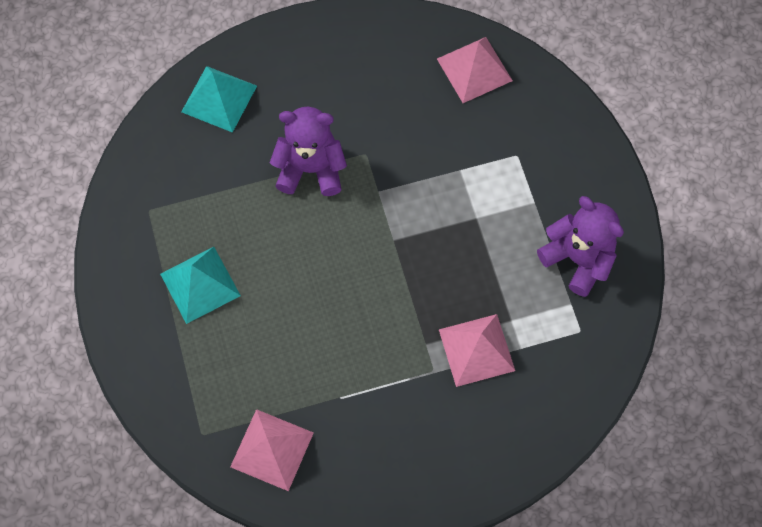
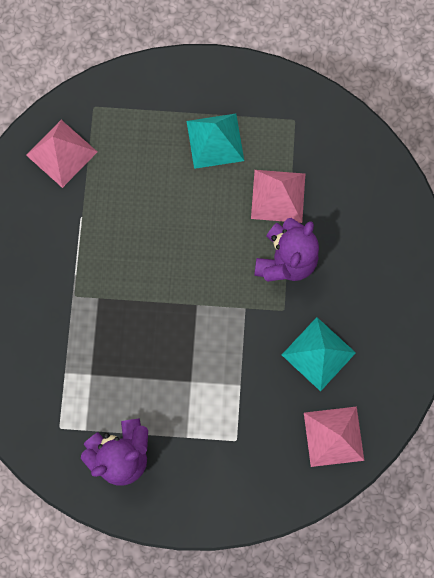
camera: 110 degrees right, 10 degrees up
turquoise pyramid [181,66,257,133] -> turquoise pyramid moved to [282,317,356,391]
pink pyramid [439,314,515,387] -> pink pyramid moved to [251,170,305,223]

